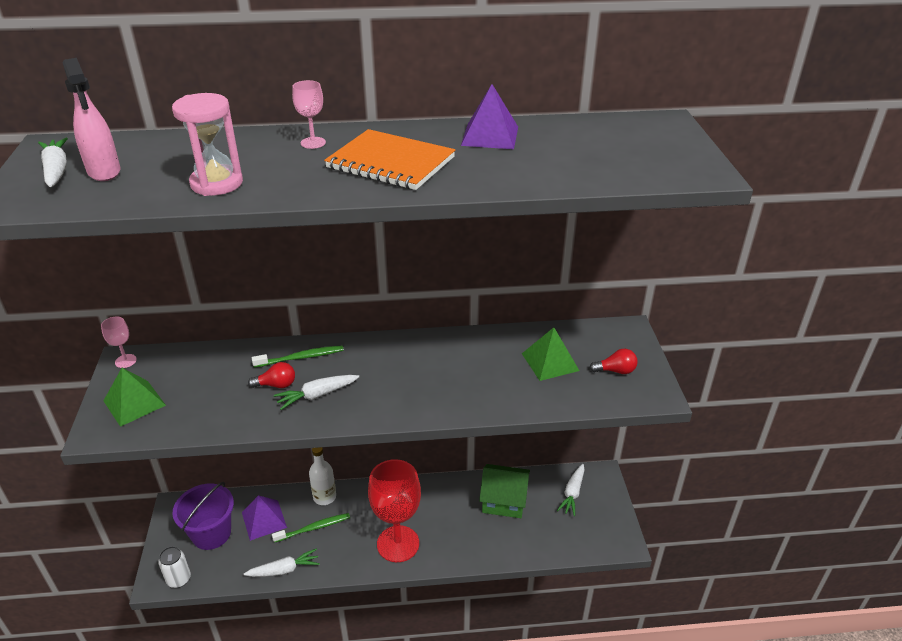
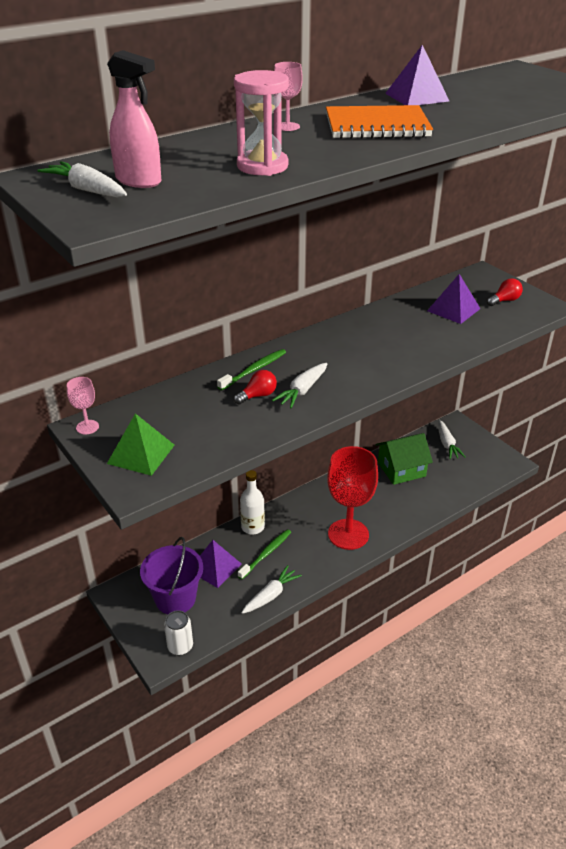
camera: 30 degrees left, 0 degrees up
green pyramid [522,327,579,381] -> purple pyramid [427,274,480,324]

